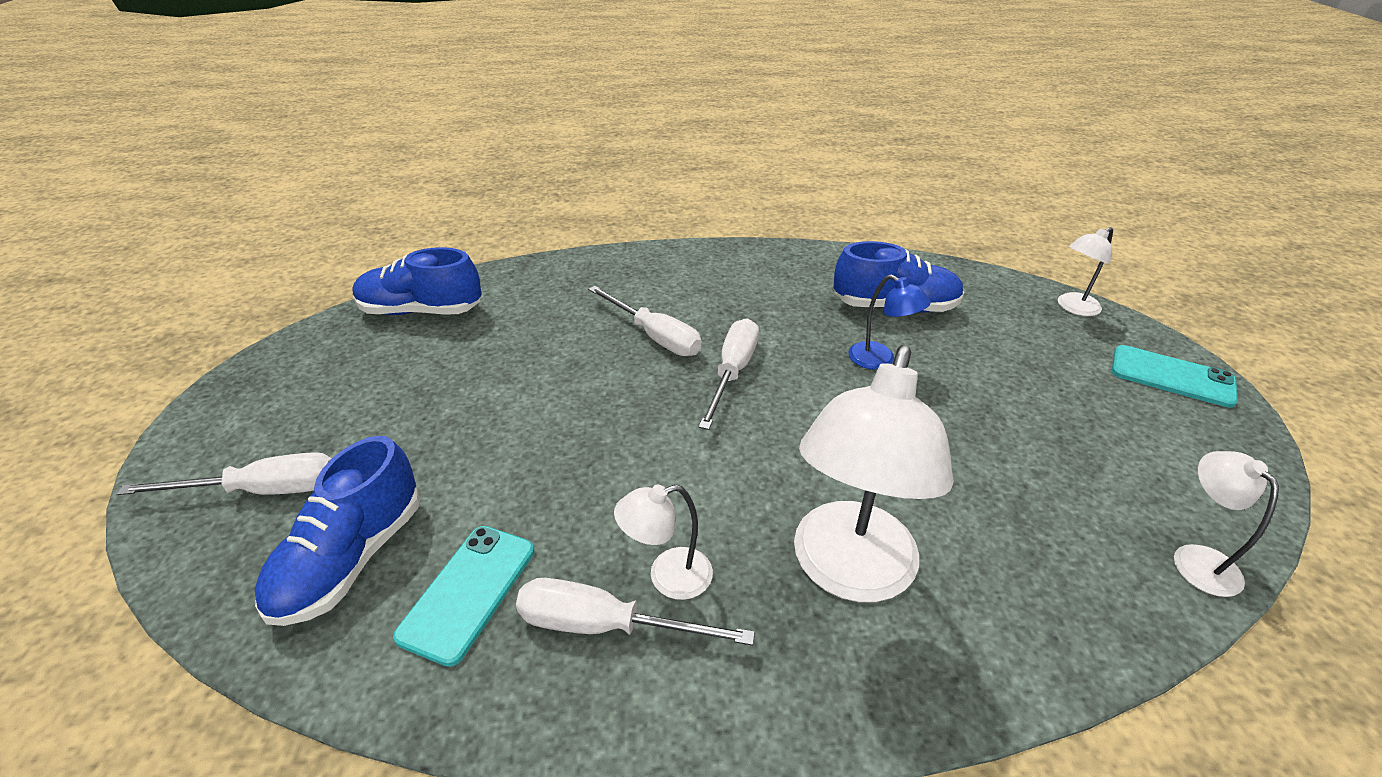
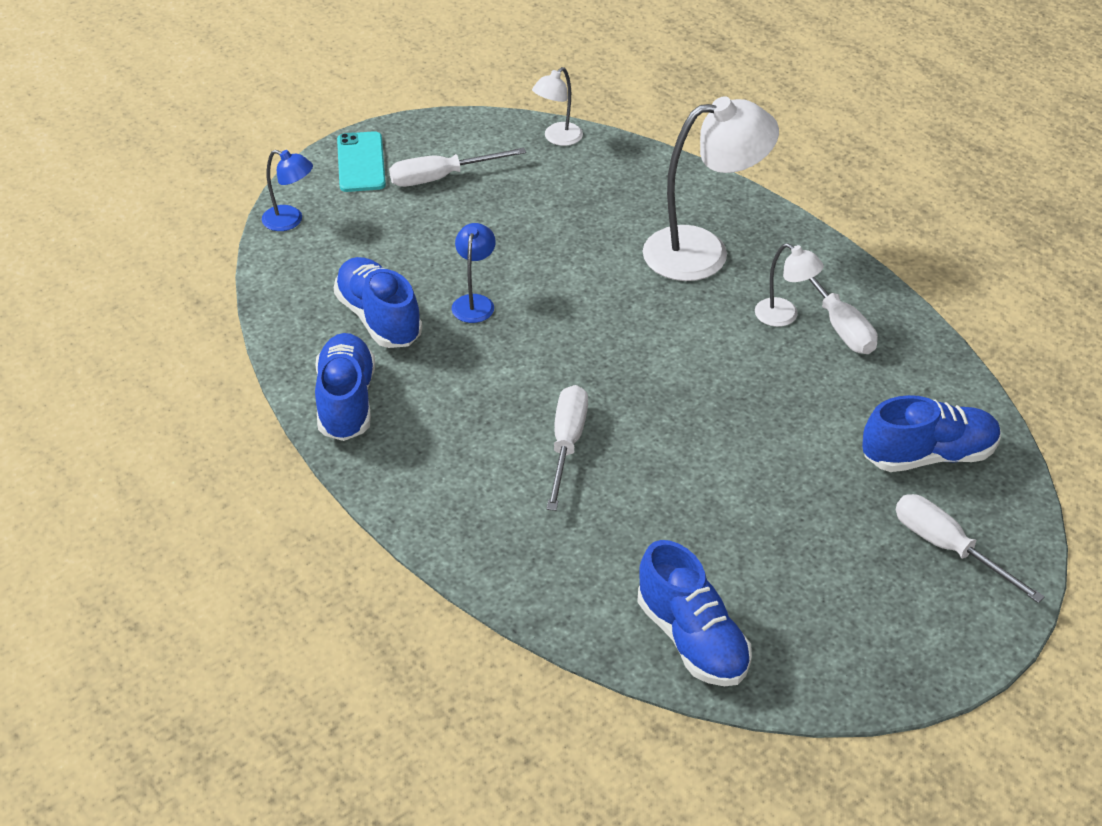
camera: 125 degrees left, 5 degrees up
turquoise phone [393,526,534,667] -> none
white screwdriver [699,318,759,430] -> white screwdriver moved to [389,148,526,187]
white lamp [1058,227,1113,316] -> blue lamp [262,150,313,231]
none -> blue shoe [315,333,375,441]

